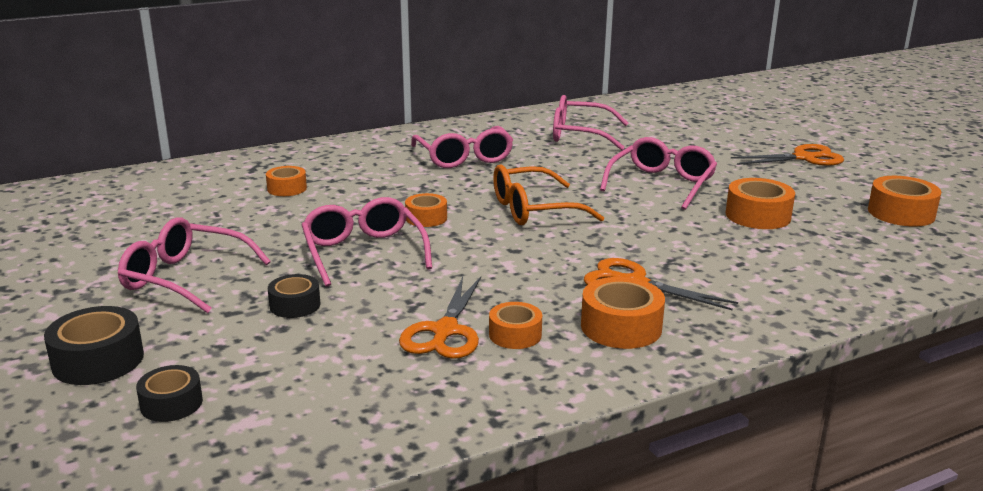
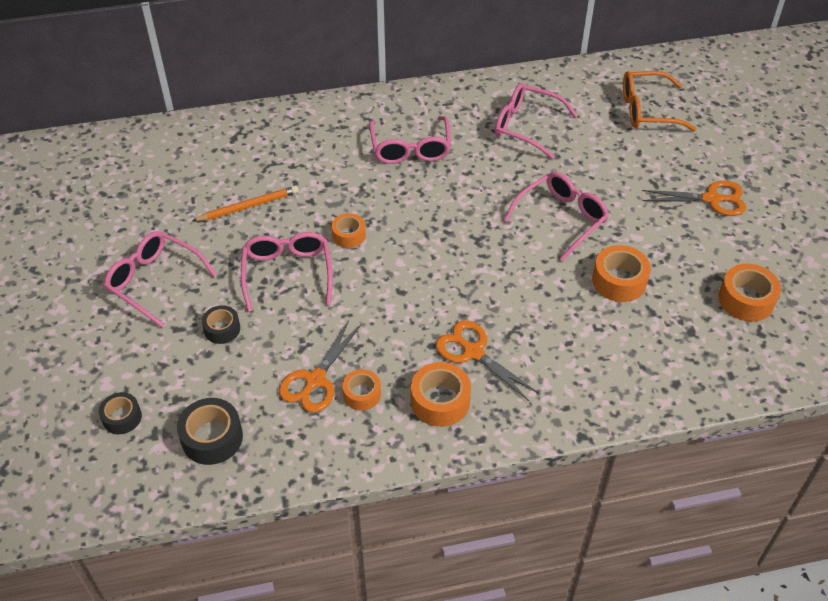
camera: 15 degrees right, 25 degrees up
black tape [44,306,144,385] -> black tape moved to [177,398,243,465]
orange tape [266,166,307,196] -> none
orange glasses [493,164,604,225] -> orange glasses moved to [623,71,696,131]
none -> orange pencil [192,186,299,221]

